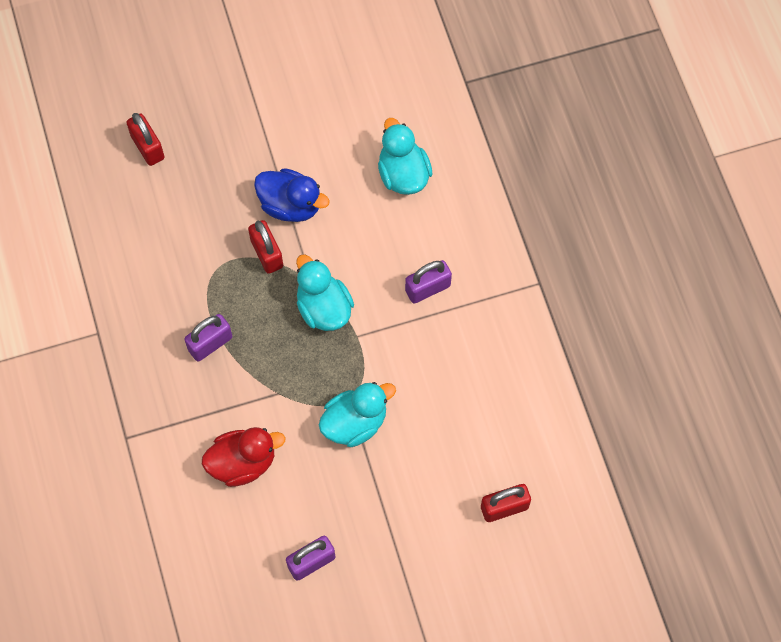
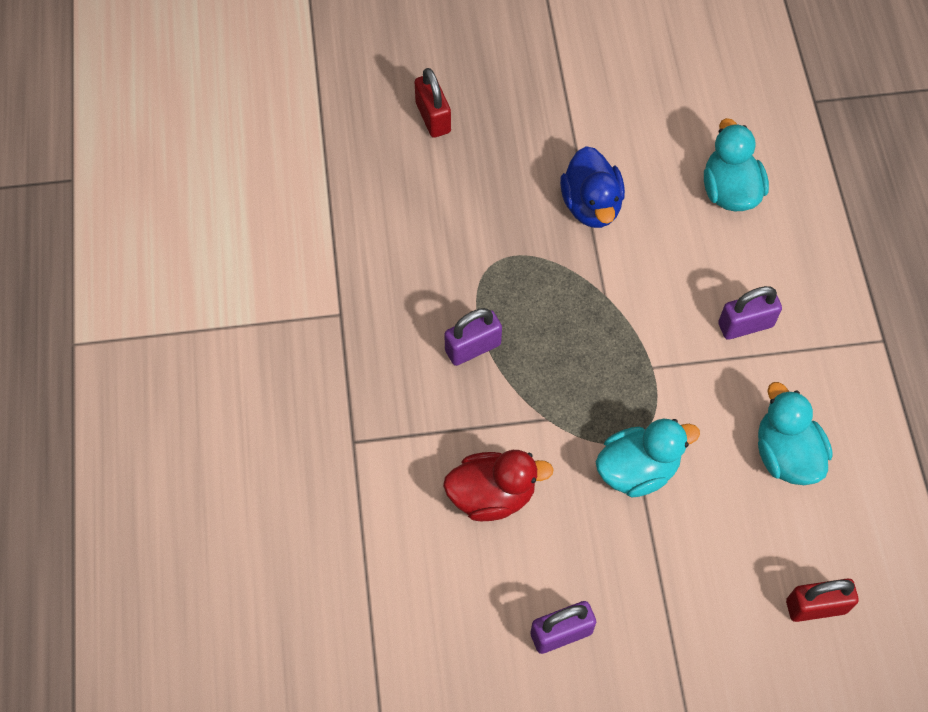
camera: 10 degrees right, 5 degrees down
red padlock [248,220,283,274] -> none
blue duck [254,168,330,222] -> blue duck turned 45 degrees clockwise [560,146,625,228]
turquoise duck [296,254,354,331] -> turquoise duck moved to [758,382,832,485]

